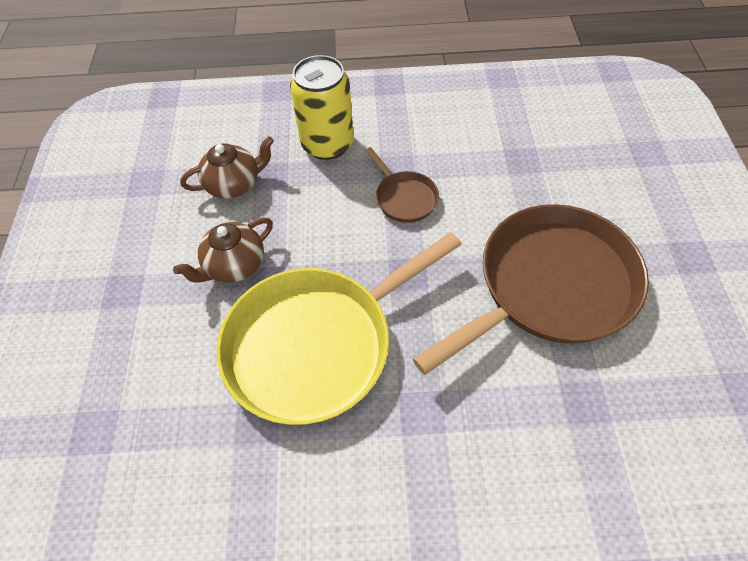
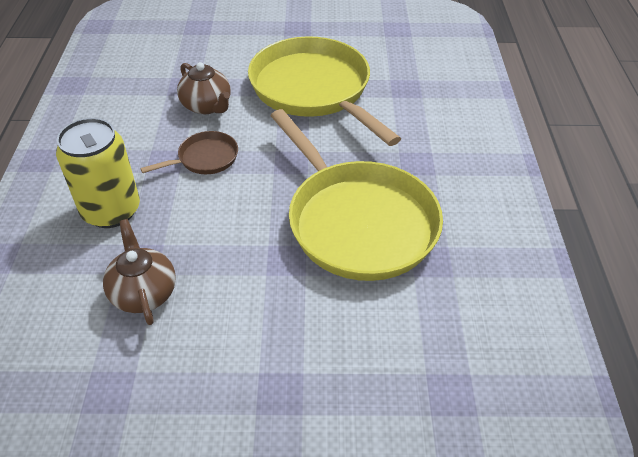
camera: 90 degrees left, 10 degrees down
brown teapot [173,218,273,283] -> brown teapot moved to [177,62,231,114]
brown pan [413,204,649,375] -> yellow pan [248,36,401,146]

